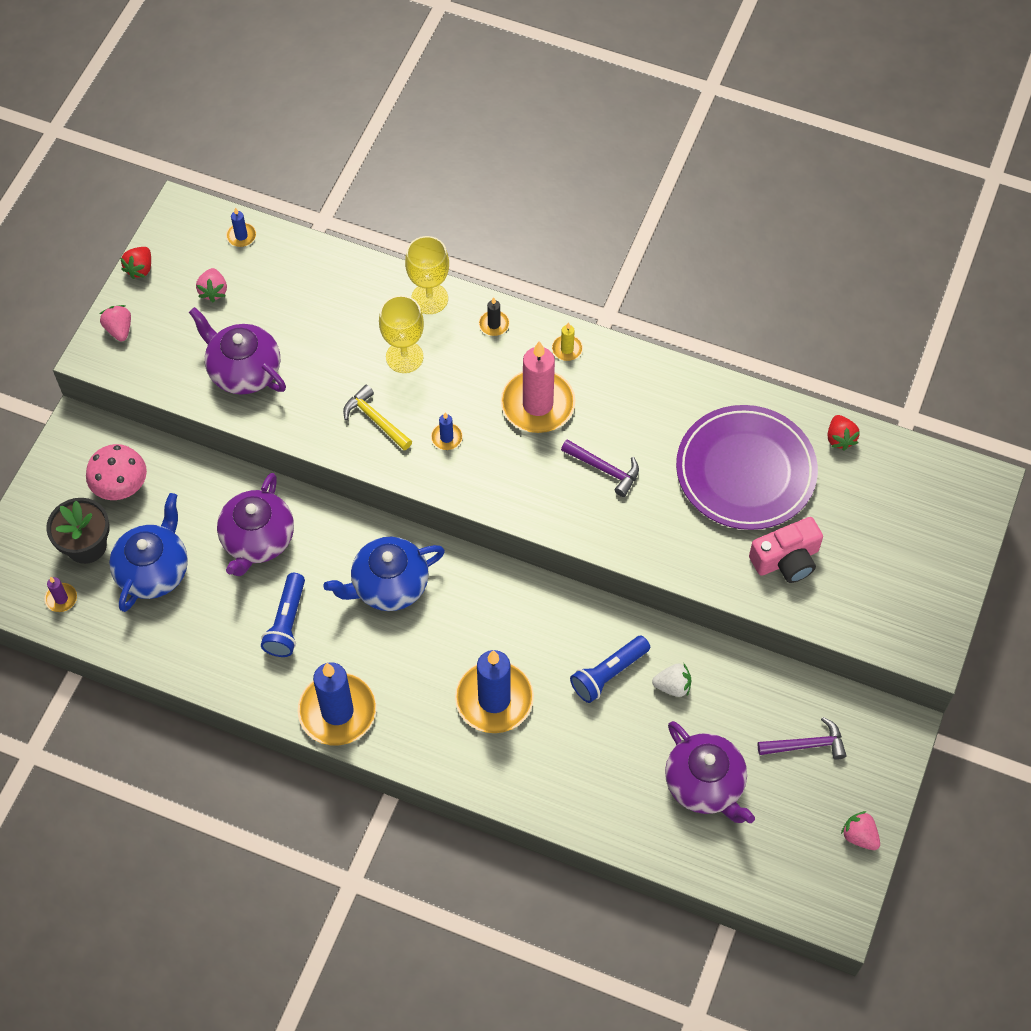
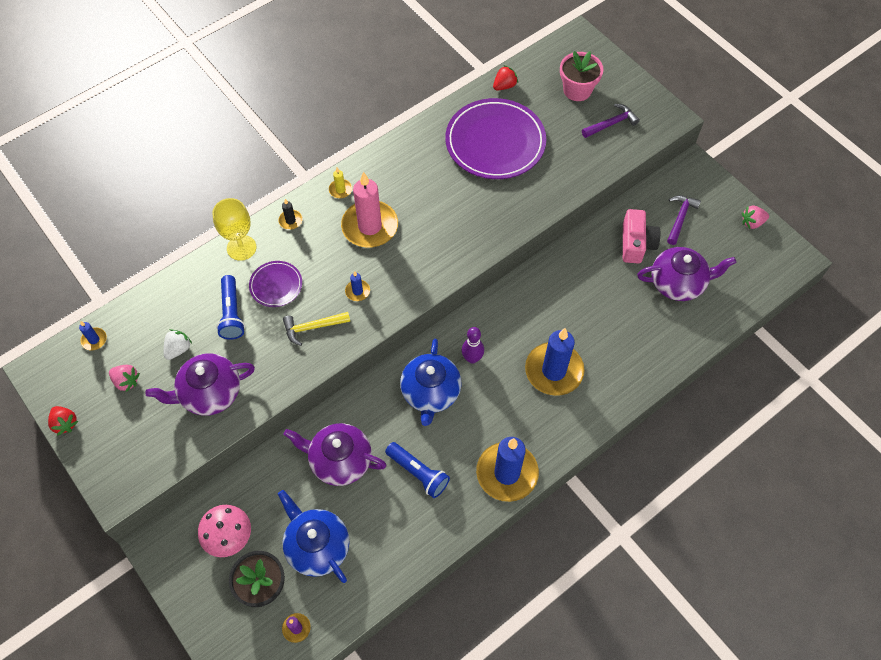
camera: 60 degrees left, 0 degrees up
pink strawberry [100,305,131,341] -> none
purple teapot [217,473,294,576] -> purple teapot turned 150 degrees clockwise [284,423,387,486]
yellow goblet [379,295,424,373] -> purple plate [249,261,302,307]
purple hammer [561,439,639,497] -> purple hammer moved to [582,104,640,138]
blue flashlight [570,636,650,703] -> blue flashlight moved to [216,275,245,340]
white strawberry [652,664,692,697] -> white strawberry moved to [164,329,192,360]
pink camera [749,517,823,583] -> pink camera moved to [623,209,660,264]
red strawberry [828,415,860,451] -> red strawberry turned 60 degrees counterclockwise [493,65,518,90]
none -> purple bowling pin [462,327,484,364]
none -> pink flower pot [560,51,604,101]

